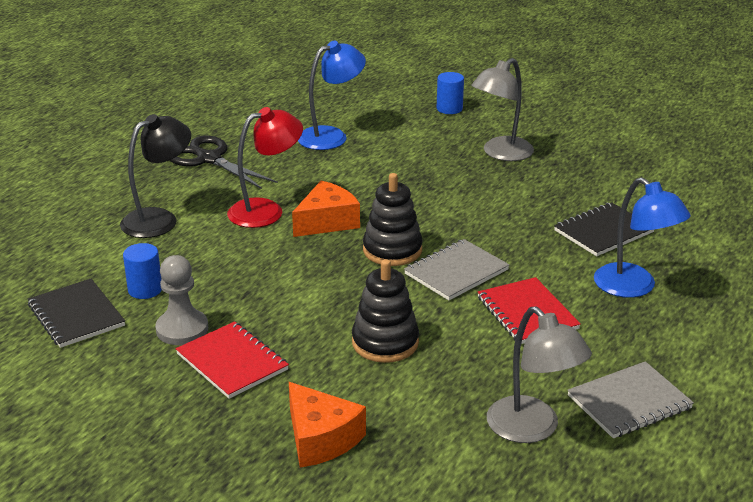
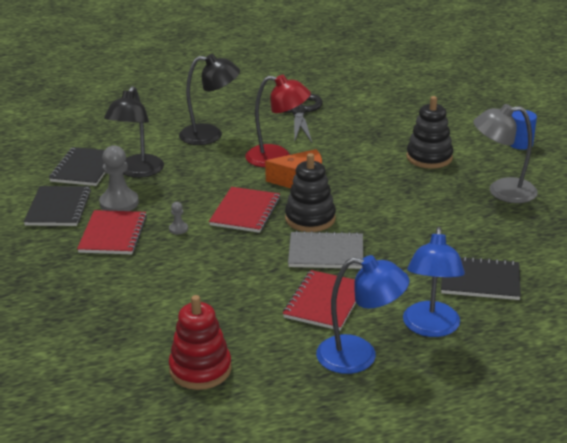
camera: 45 degrees right, 0 degrees up
blue cylinder [123,243,162,299] -> black lamp [104,86,164,178]
orange cheese [289,382,366,468] -> none
blue lamp [298,41,366,150] -> blue lamp moved to [316,255,410,374]
black stacking toy [352,259,419,363] -> black stacking toy moved to [406,96,453,169]
grey lamp [487,306,592,443] -> red stacking toy [169,295,232,390]
grey notebook [567,361,694,438] -> none
none -> black notebook [24,186,91,226]
none -> grey pawn [169,202,188,234]
none -> red notebook [209,187,280,233]

